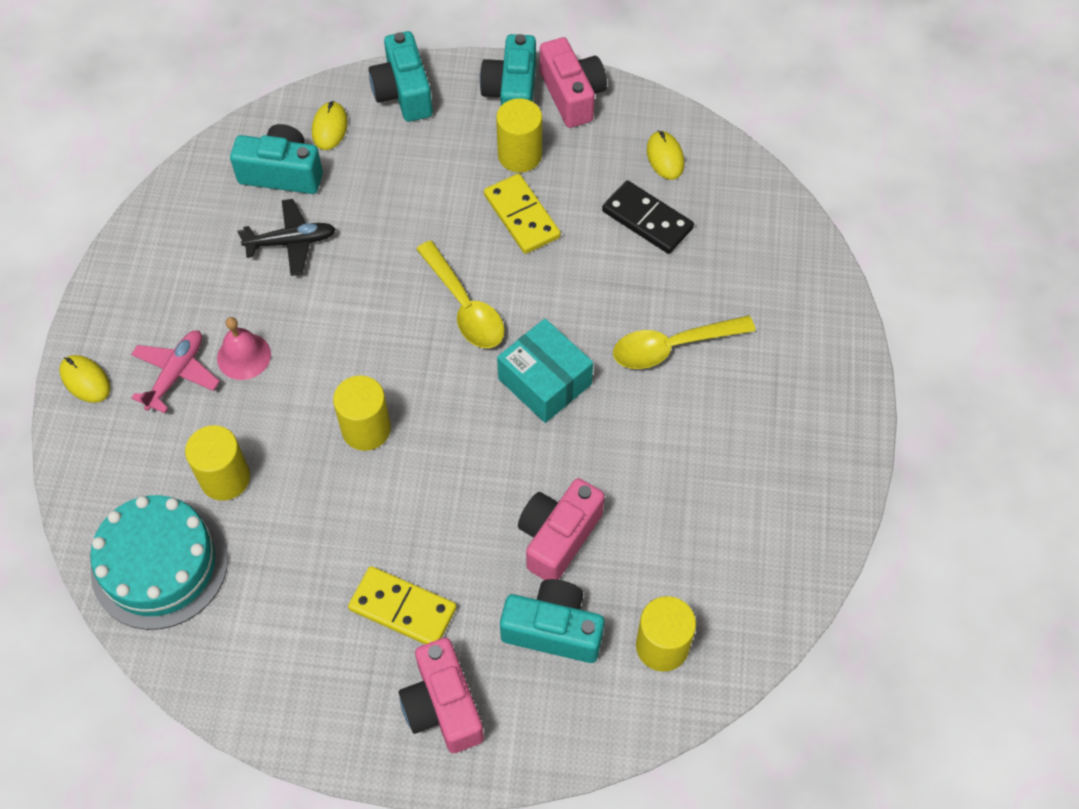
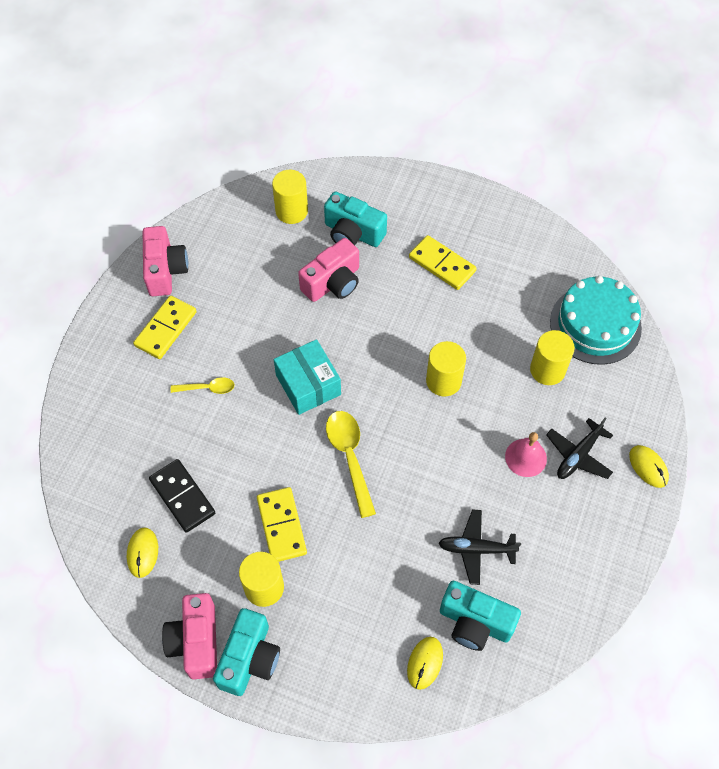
camera: 165 degrees left, 0 degrees up
pink plane [131,330,220,413] -> black plane [546,417,613,479]
turquoise camera [369,31,433,122] -> none
pink camera [399,638,484,753] -> pink camera moved to [143,226,188,296]
yellow spoon [613,315,756,369] -> yellow spoon [171,377,235,394], size x0.58
none -> yellow domino [133,296,197,359]

